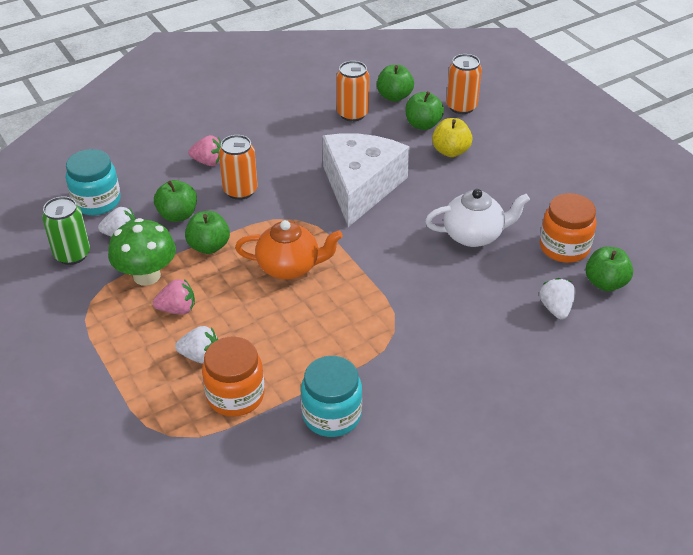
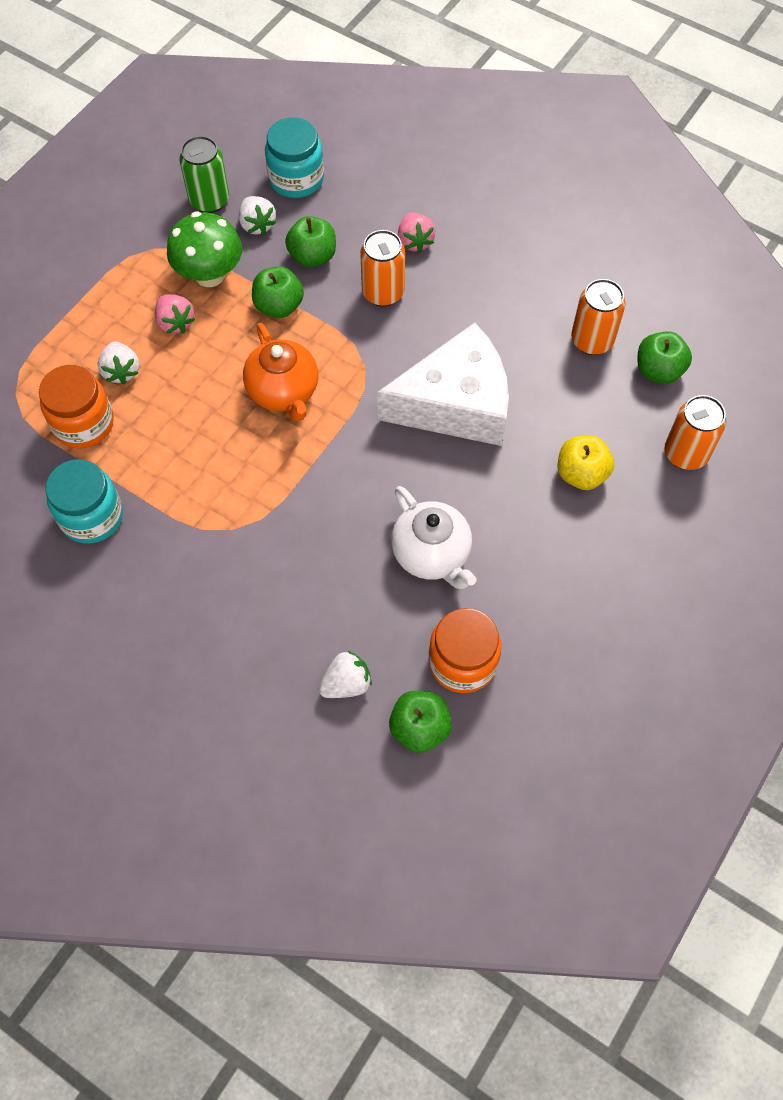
camera: 65 degrees right, 20 degrees up
green apple [405,91,444,130] -> none

